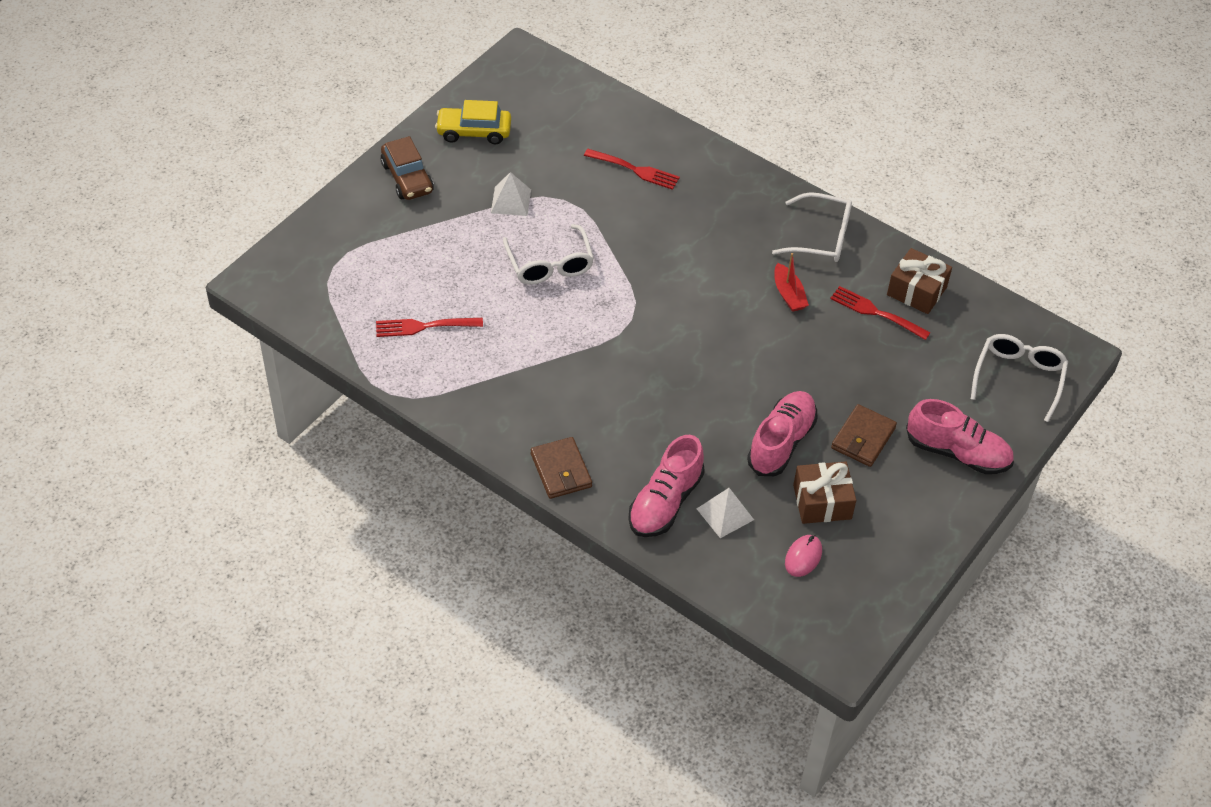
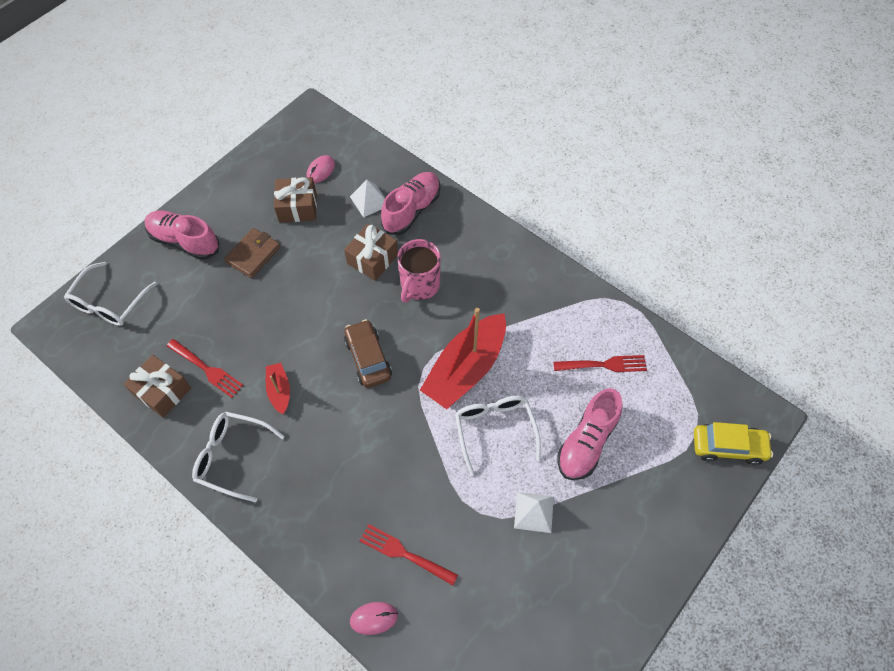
camera: 175 degrees left, 10 degrees up
brown car [381,136,434,200] -> brown car moved to [344,319,392,388]
yellow car [435,100,511,144] -> yellow car moved to [694,422,773,465]
brown wallet [531,437,592,499] -> none
pink shoe [747,391,817,476] -> pink shoe moved to [557,388,623,480]
none -> brown gift [344,224,398,281]
none -> pink mouse [350,602,398,635]
none -> pink mug [397,239,441,303]
none -> red boat [420,308,506,409]

